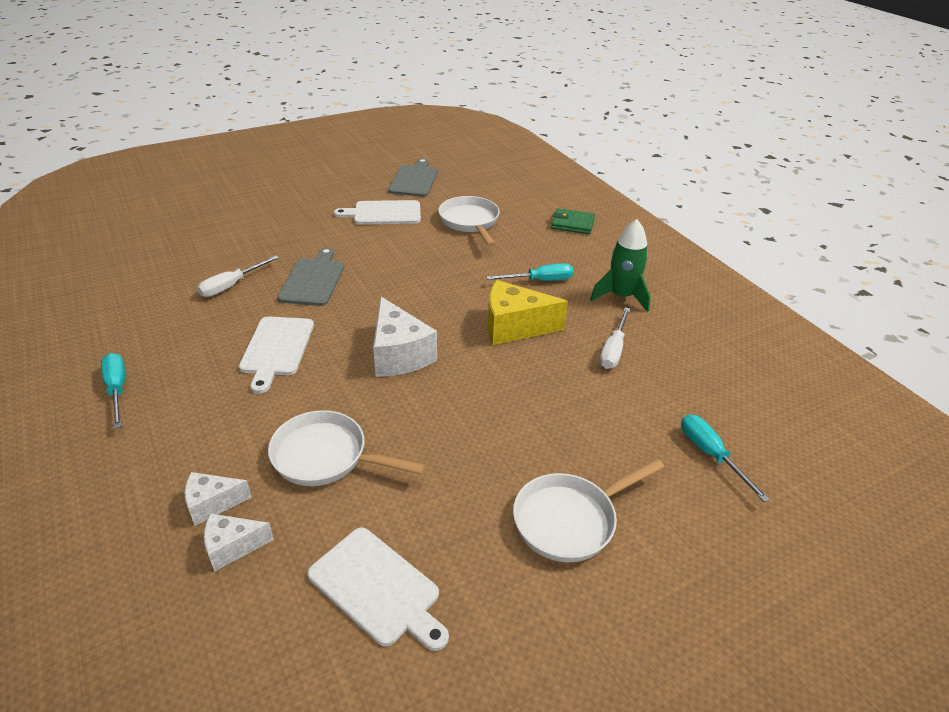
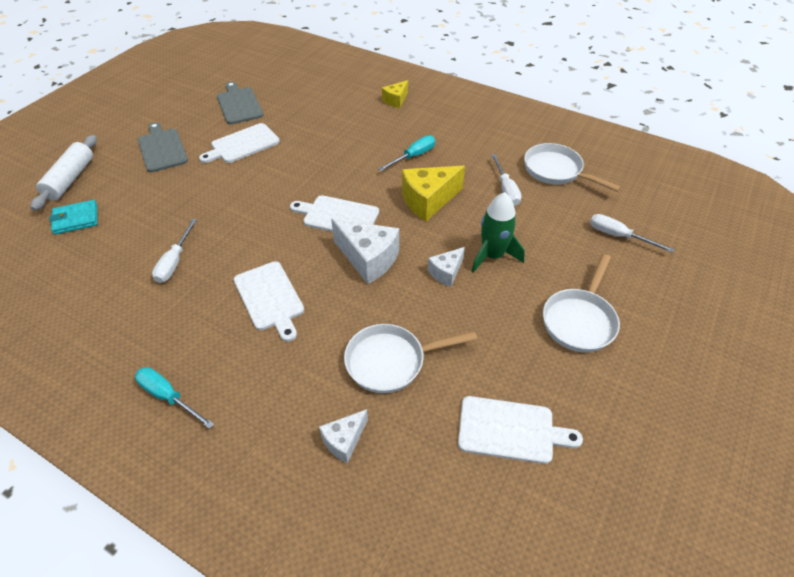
camera: 30 degrees left, 10 degrees up
white cheese [204,513,274,572] -> white cheese moved to [428,247,465,287]
grey cutting board [277,247,344,306] -> grey cutting board moved to [138,122,188,172]
white pan [438,196,500,247] -> white pan moved to [524,143,621,192]
green wallet [551,208,595,234] -> yellow cheese [382,80,408,108]
green rocket [590,219,651,312] -> green rocket moved to [471,192,525,273]
turquoise screwdriver [681,414,770,502] -> white screwdriver [590,214,675,253]
none -> white rolling pin [31,135,97,211]
none -> turquoise wallet [49,200,98,235]
none -> white cutting board [290,195,379,232]

